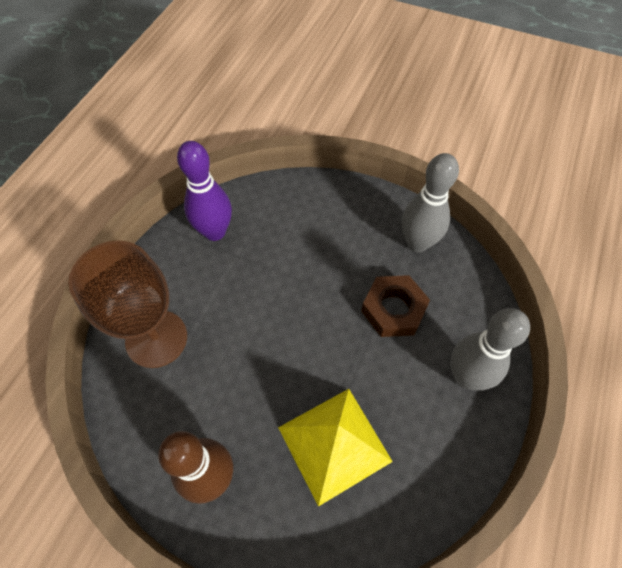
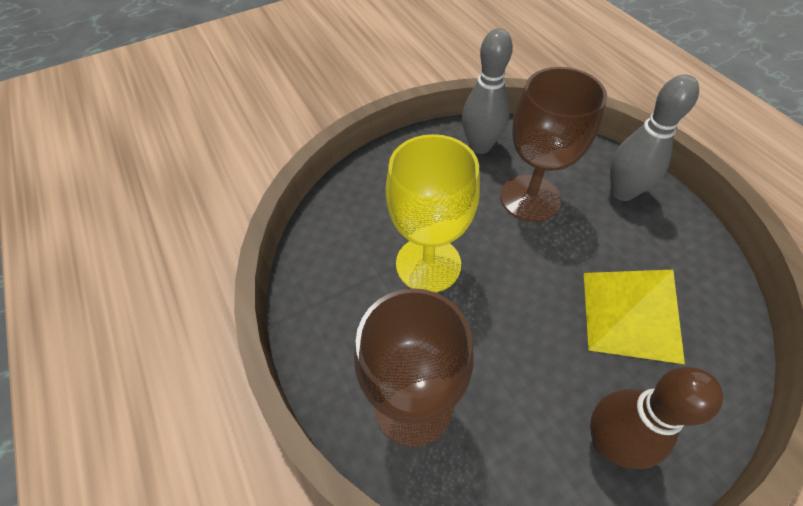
camera: 50 degrees left, 5 degrees down
purple bowling pin [177,141,232,241] -> none
brown nut [361,275,430,337] -> brown goblet [501,67,607,222]
none -> yellow goblet [386,134,480,292]

